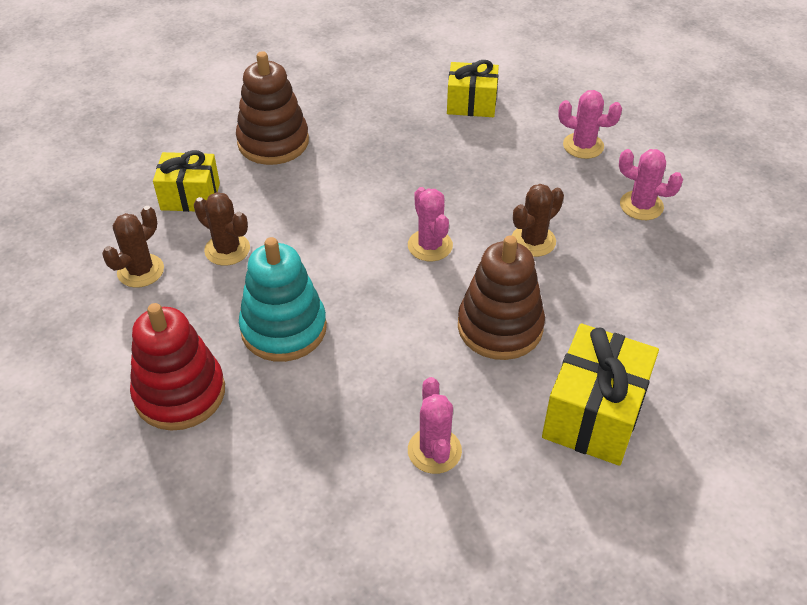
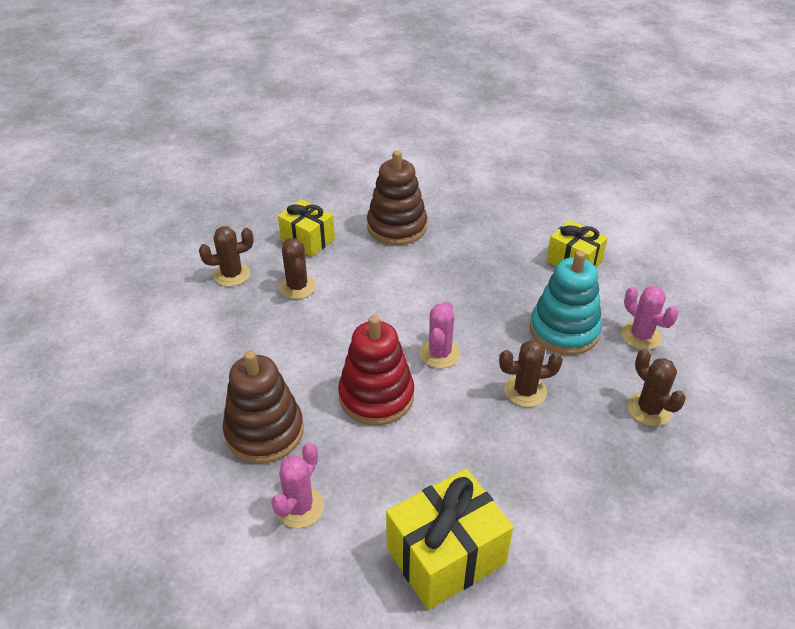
camera: 35 degrees right, 5 degrees down
red stacking toy [130,303,225,431] -> red stacking toy moved to [338,315,414,425]
turquoise stacking toy [239,237,327,362] -> turquoise stacking toy moved to [530,250,602,355]
brown stacking toy [458,235,545,360] -> brown stacking toy moved to [223,350,304,463]
pink cactus [619,149,683,220] -> brown cactus [627,349,686,426]

